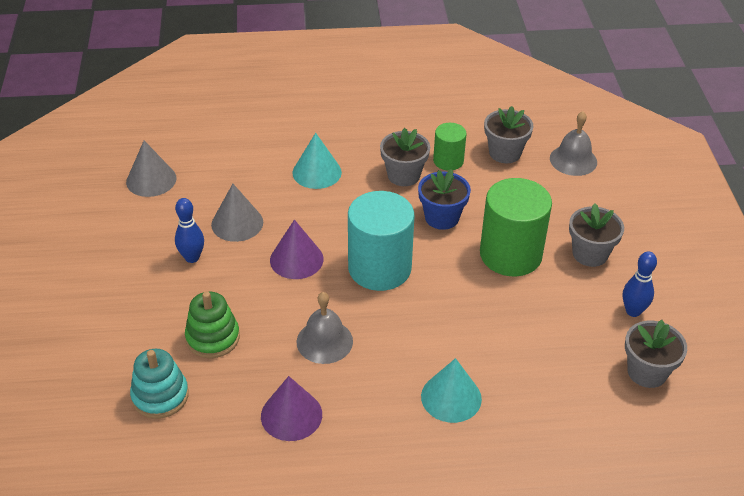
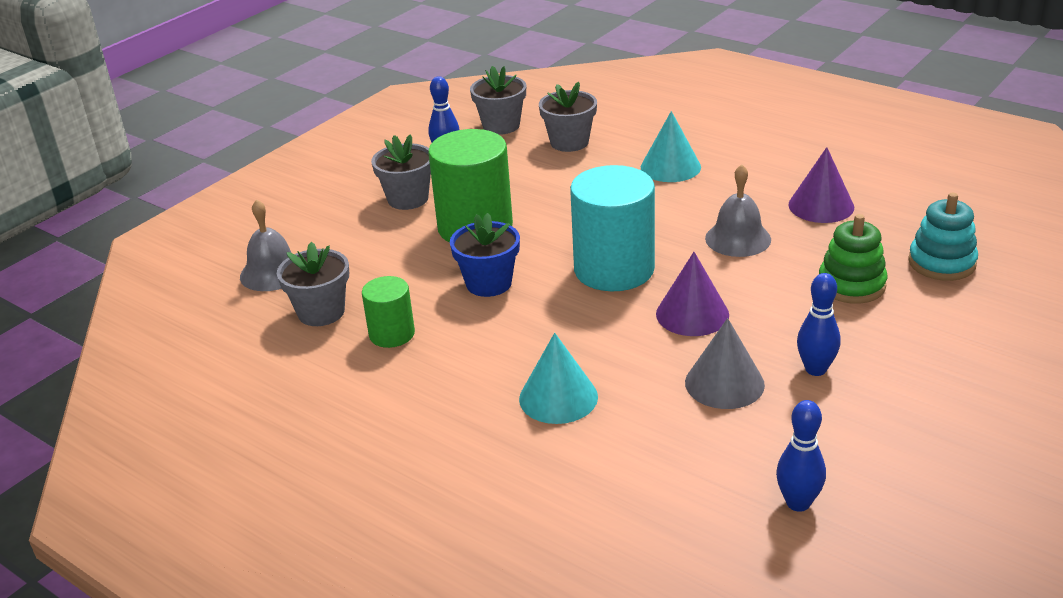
camera: 135 degrees left, 10 degrees down
grey cone [126,141,176,197] -> blue bowling pin [776,400,826,512]
grey flower pot [380,128,430,186] -> grey flower pot moved to [539,82,597,152]

